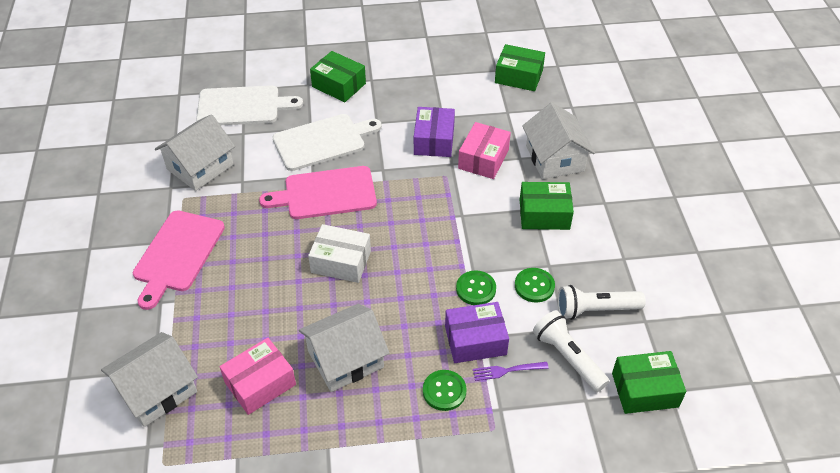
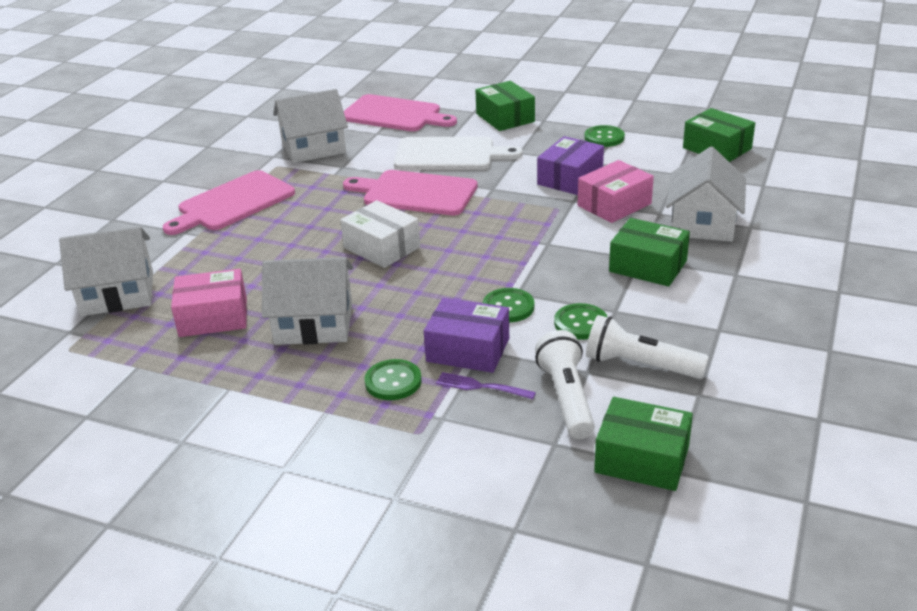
camera: 30 degrees right, 15 degrees down
white cutting board [196,85,303,125] -> pink cutting board [344,94,457,131]
none -> green button [584,125,625,147]

